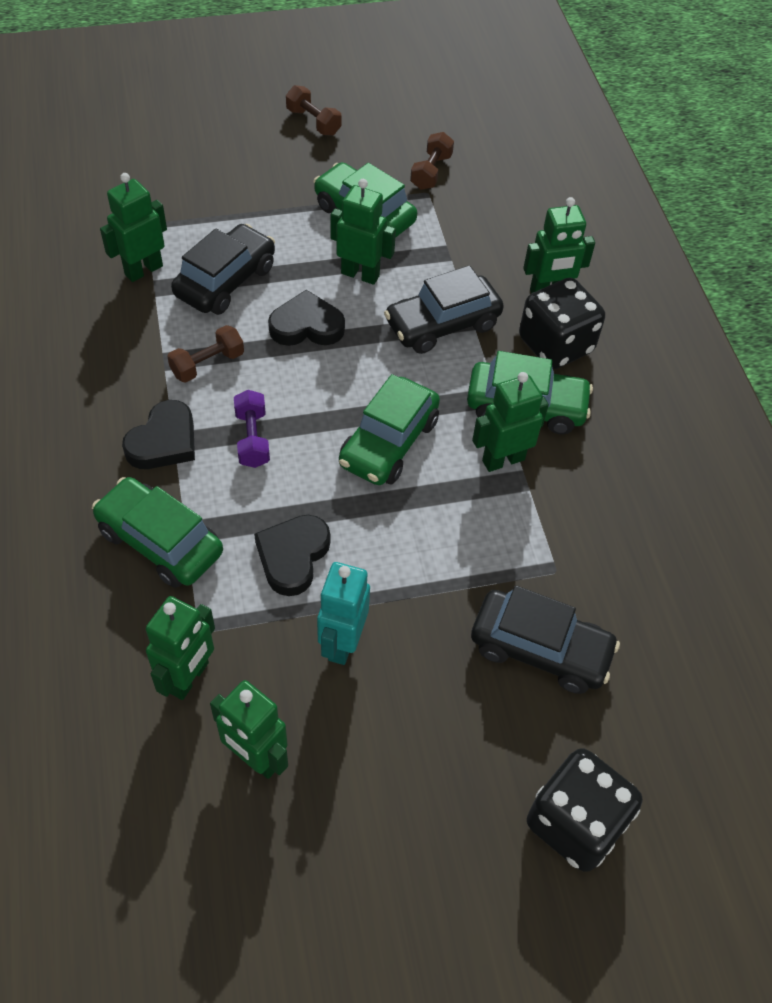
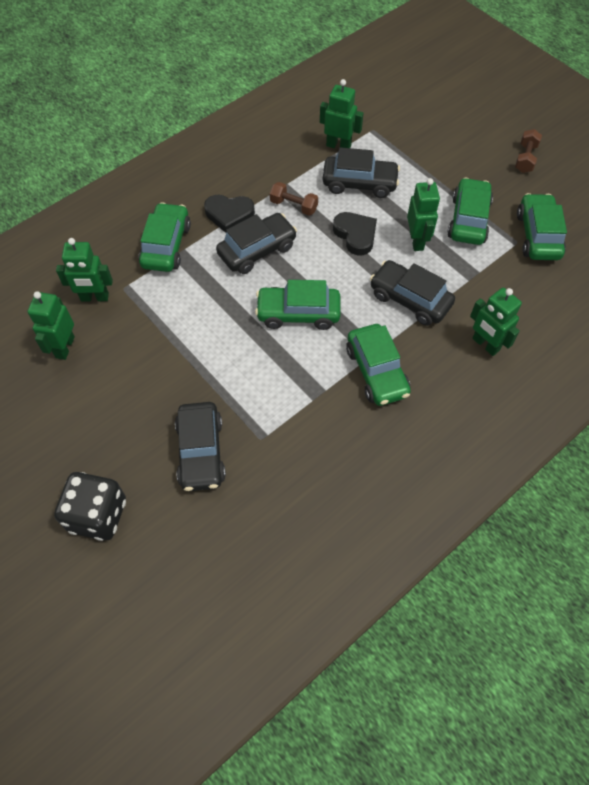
camera: 65 degrees right, 5 degrees up
purple dumbbell [234,390,270,468] -> black car [216,213,297,274]
black heart [254,515,330,596] -> none
turquoise robot [317,562,370,665] -> none
brown dumbbell [410,132,454,190] -> green car [517,193,567,260]
green robot [472,372,549,472] -> none
black dice [519,278,605,369] -> none

